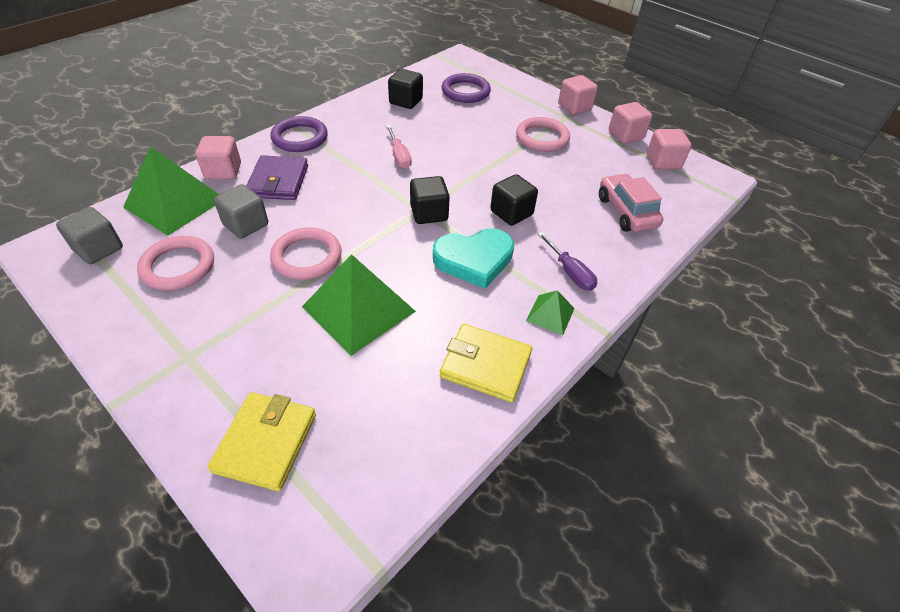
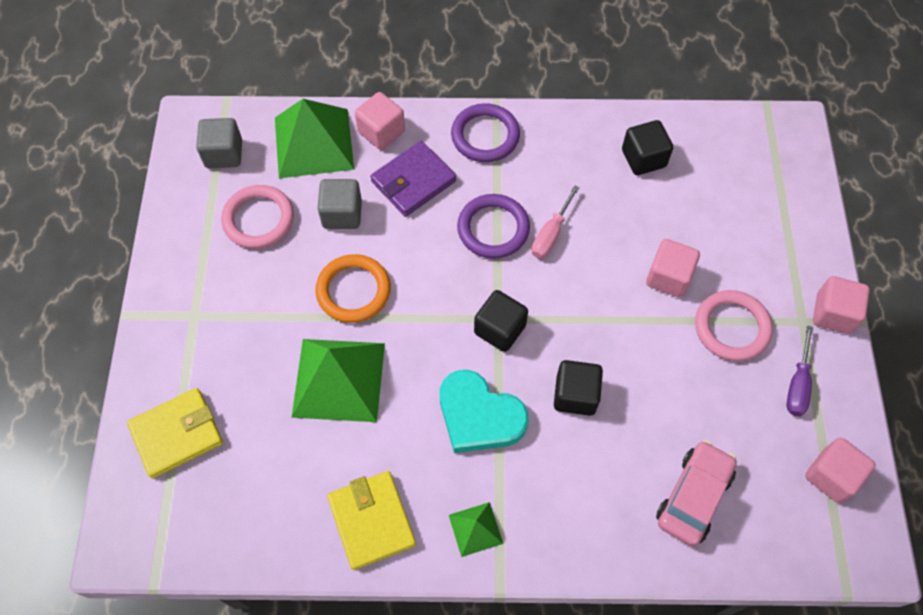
camera: 50 degrees right, 15 degrees up
pink ring [270,227,342,280] -> orange ring [315,254,391,323]
purple ring [442,73,491,103] -> purple ring moved to [457,194,530,259]
purple screwdriver [538,232,597,291] -> purple screwdriver moved to [786,326,813,416]
pink cube [609,102,652,143] -> pink cube moved to [646,239,700,297]

